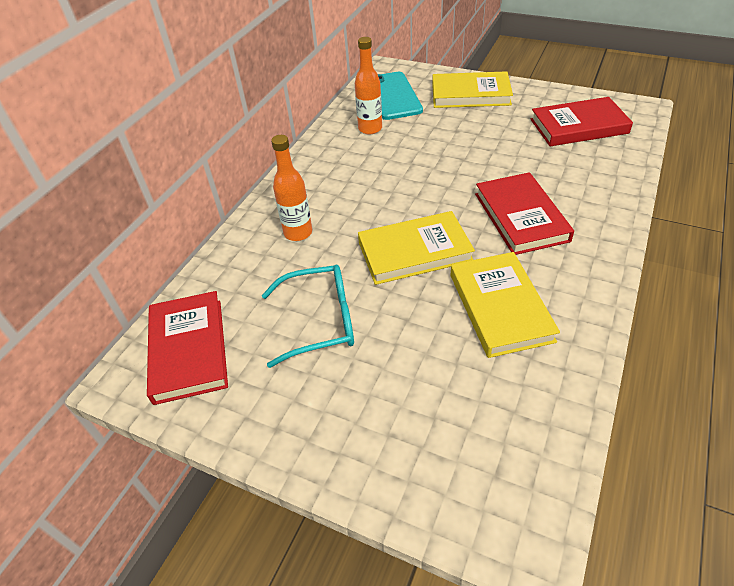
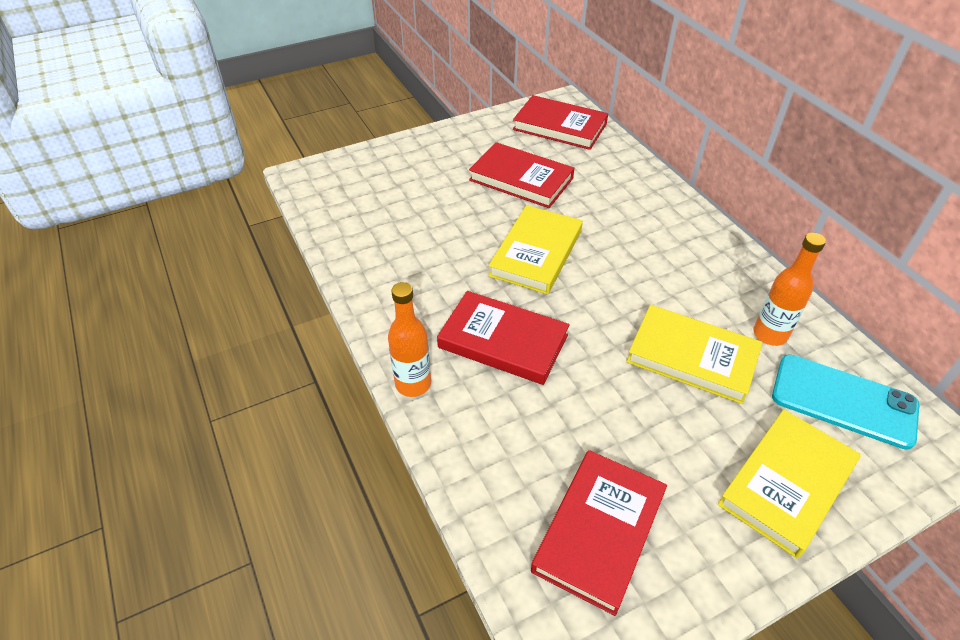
camera: 125 degrees right, 0 degrees up
turquoise glasses [262,265,354,368] -> red book [469,142,574,208]
orange bottle [271,135,312,241] -> orange bottle moved to [388,282,431,397]
yellow book [451,252,560,358] -> yellow book moved to [626,305,763,404]

